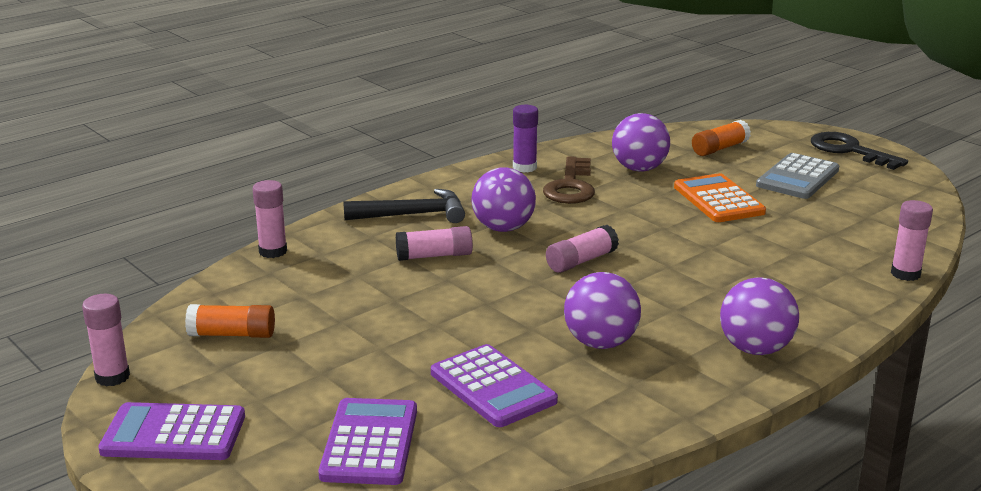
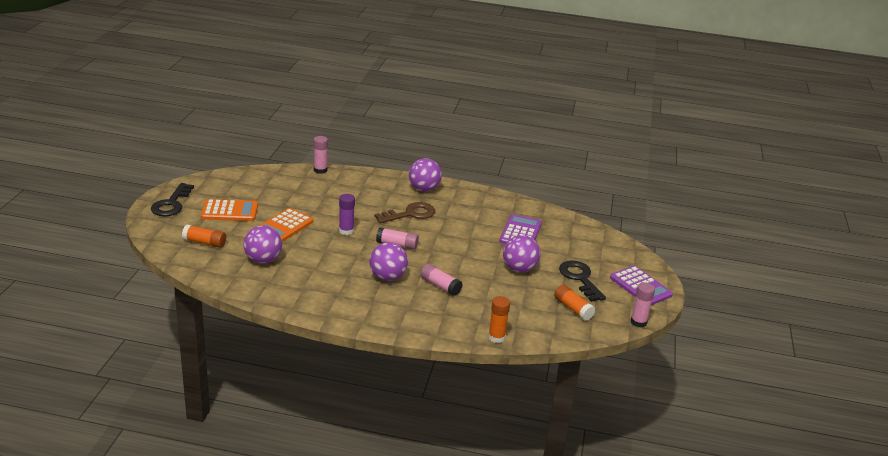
camera: 130 degrees left, 5 degrees up
pink glue stick [252,180,287,258] -> orange glue stick [488,296,510,343]
purple calculator [318,398,417,485] -> none
black hammer [343,189,465,223] -> none
purple glue stick [513,105,538,173] -> purple glue stick moved to [339,194,355,235]
brown key [543,156,595,204] -> brown key moved to [375,202,435,223]
purple ball [564,272,641,349] -> purple ball moved to [503,235,540,273]
grey calculator [756,153,839,199] -> orange calculator [201,199,258,221]
none -> black key [559,260,606,302]

